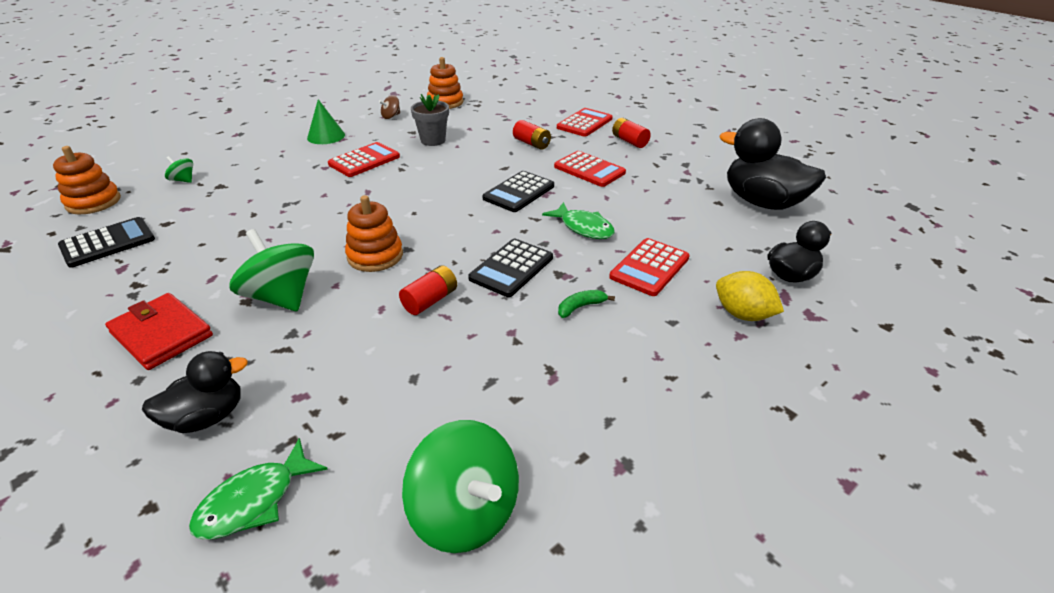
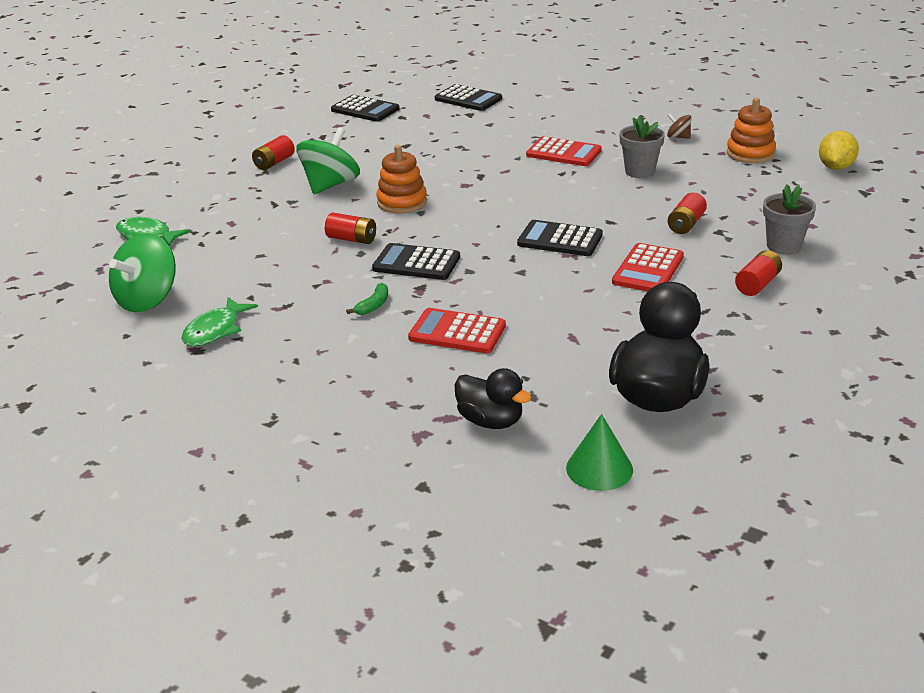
camera: 75 degrees right, 5 degrees down
orange stacking toy [53,146,121,214] -> none
red wallet [105,293,213,370] -> red battery [252,135,295,170]
black duck [142,351,248,433] -> none
green spinning top [165,156,193,183] -> black calculator [435,84,502,111]
green cone [307,99,345,144] -> green cone moved to [566,414,633,491]
green fish [542,202,615,239] -> green fish moved to [181,297,258,347]
red calculator [557,108,613,137] -> grey flower pot [763,184,816,255]
green banana [558,290,615,318] -> green banana turned 75 degrees clockwise [346,283,388,315]
yellow lemon [716,271,784,321] -> yellow lemon moved to [819,131,859,170]

